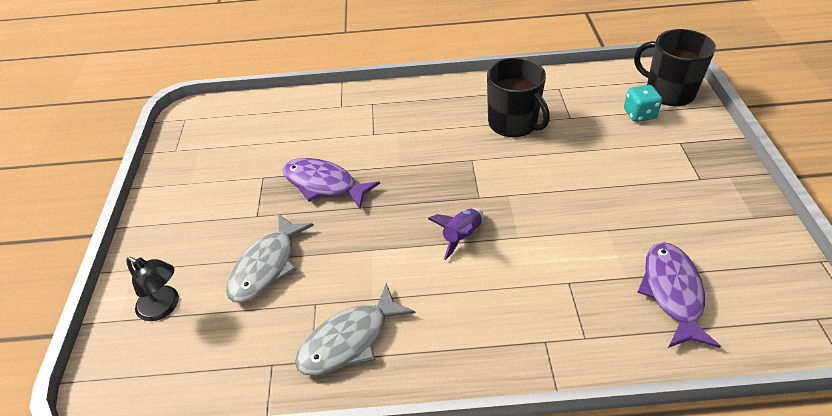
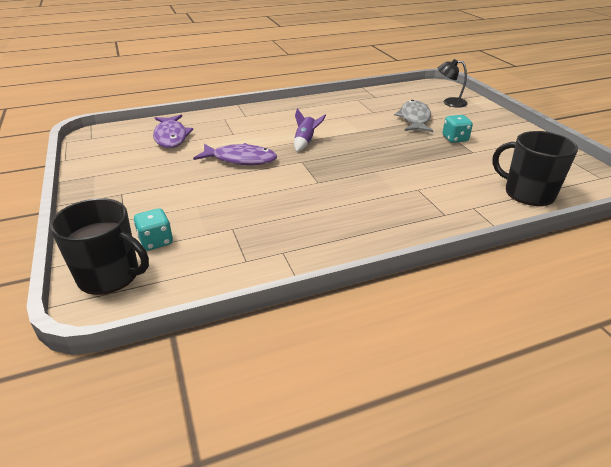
camera: 160 degrees right, 10 degrees down
purple fish [283,158,380,209] -> purple fish moved to [193,143,277,165]
grey fish [295,283,415,376] -> none
black mug [487,58,550,137] -> black mug moved to [492,131,578,206]
none -> turquoise dice [443,115,473,143]

